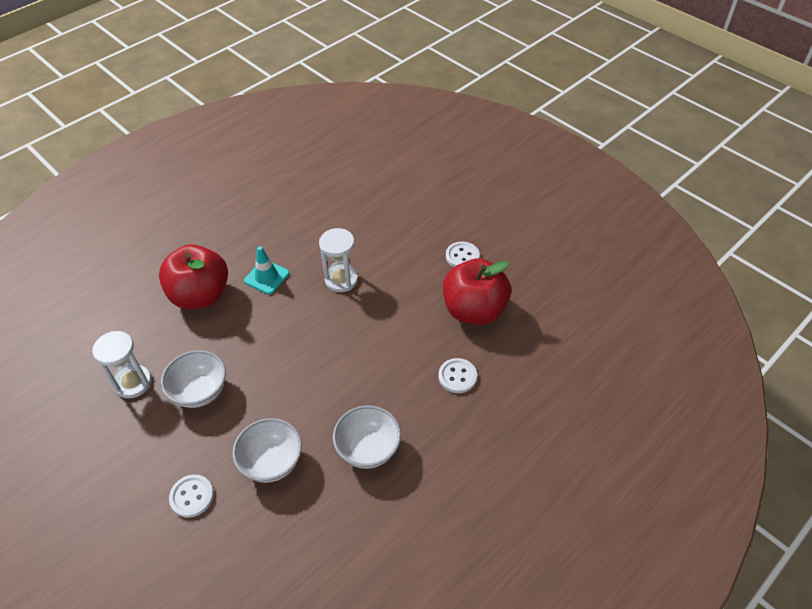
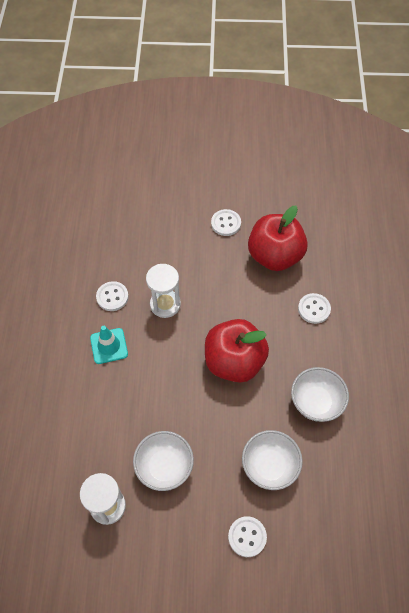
camera: 45 degrees left, 10 degrees up
red apple [159,244,228,309] -> red apple moved to [205,319,269,383]
none -> white button [96,281,129,311]

